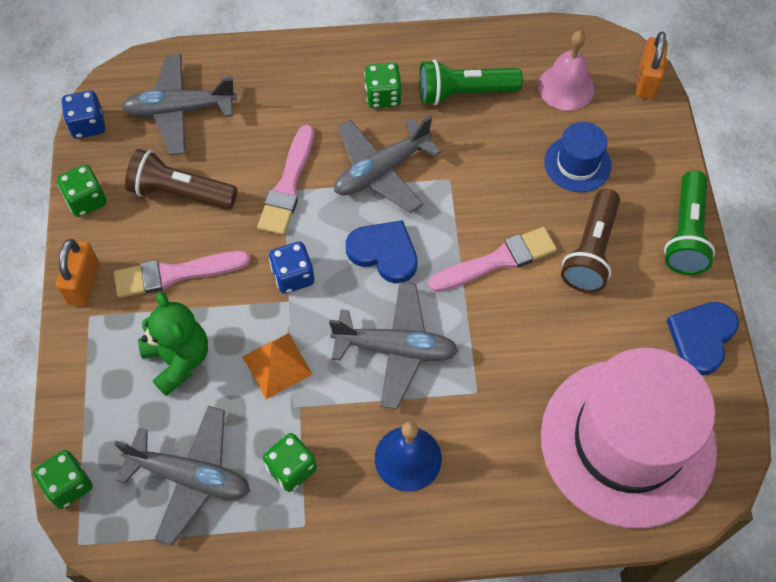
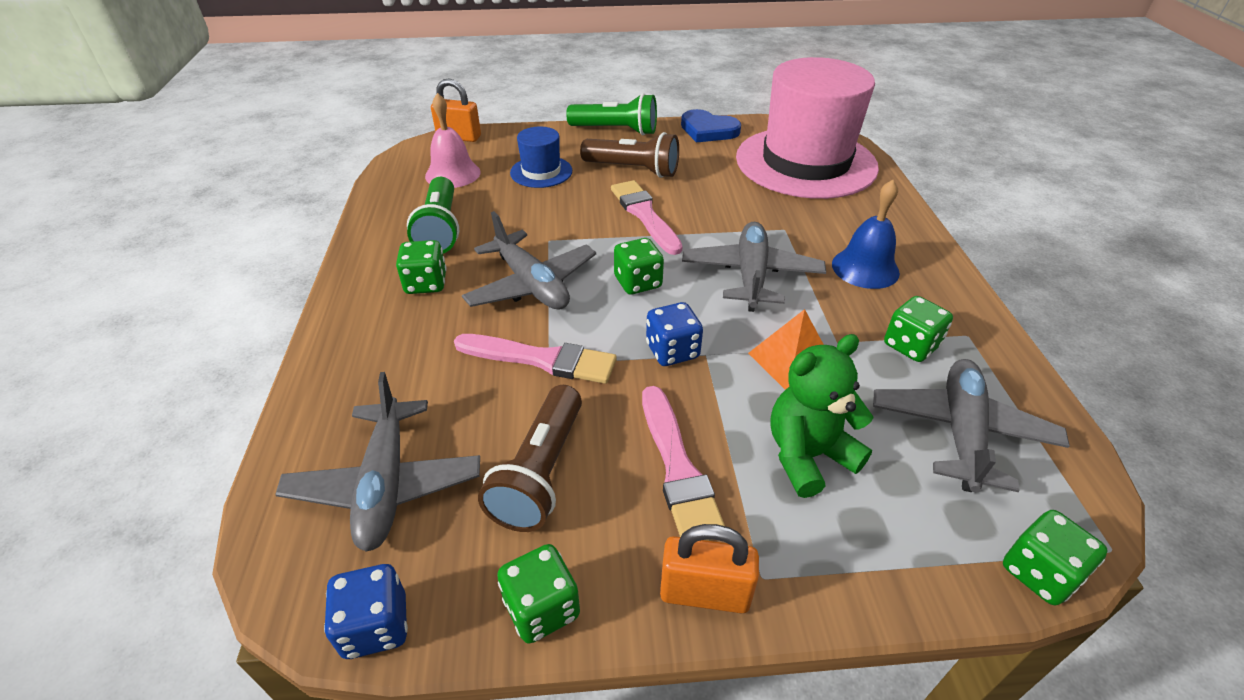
camera: 90 degrees left, 20 degrees down
blue heart [346,220,418,283] -> green dice [614,238,664,295]

